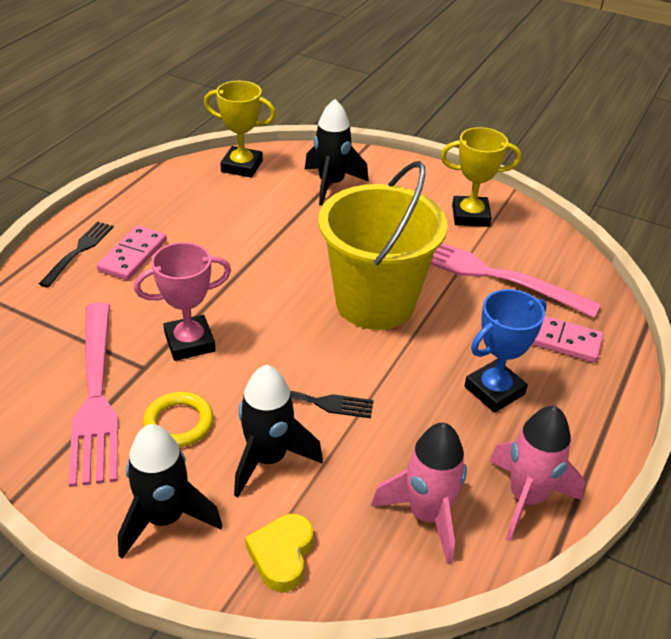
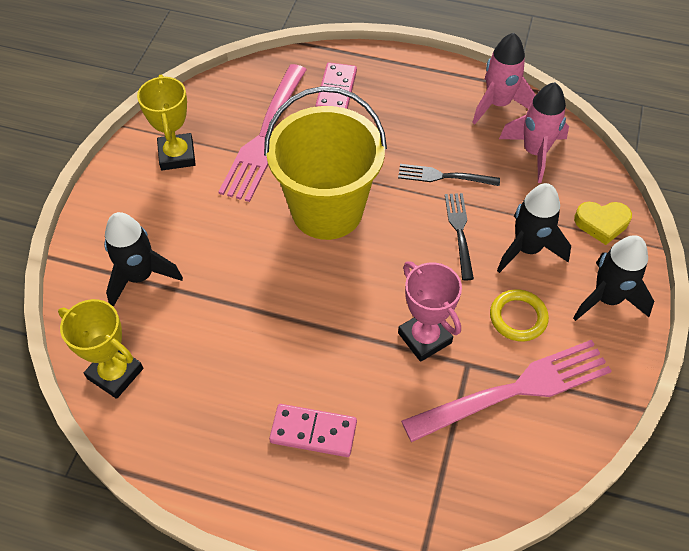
camera: 100 degrees left, 15 degrees up
black fork [39,221,113,287] -> black fork moved to [398,164,500,186]
yellow trophy [204,81,276,178] -> yellow trophy turned 60 degrees counterclockwise [58,299,143,399]
blue trophy [465,289,547,413] -> none

